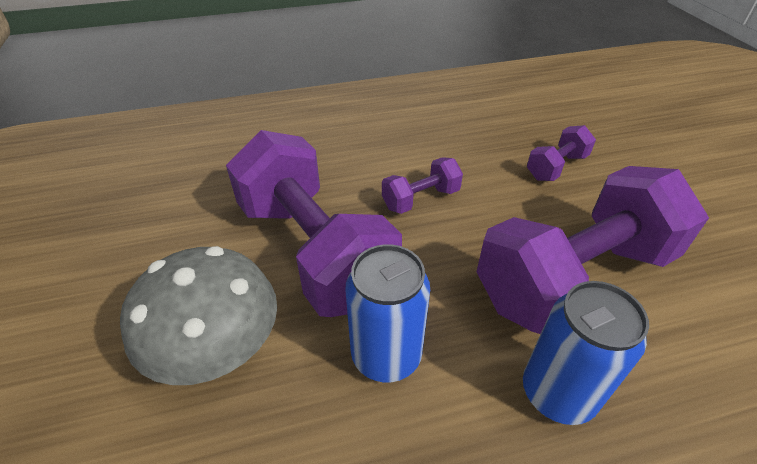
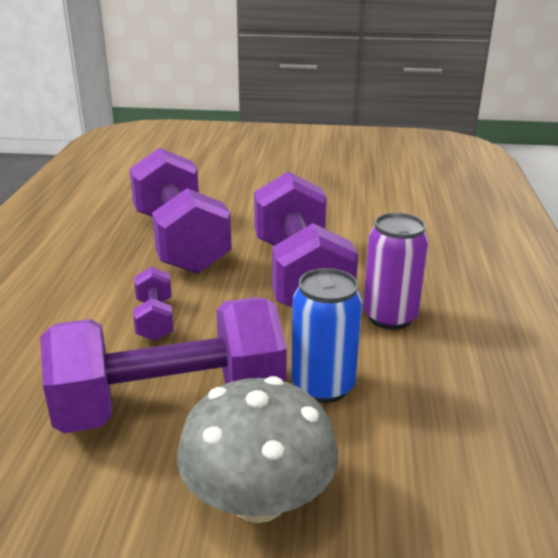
camera: 70 degrees left, 15 degrees down
blue can [523,281,649,425] -> purple can [363,213,429,330]
purple dumbbell [527,125,596,181] -> purple dumbbell [129,147,232,274], size x2.25

